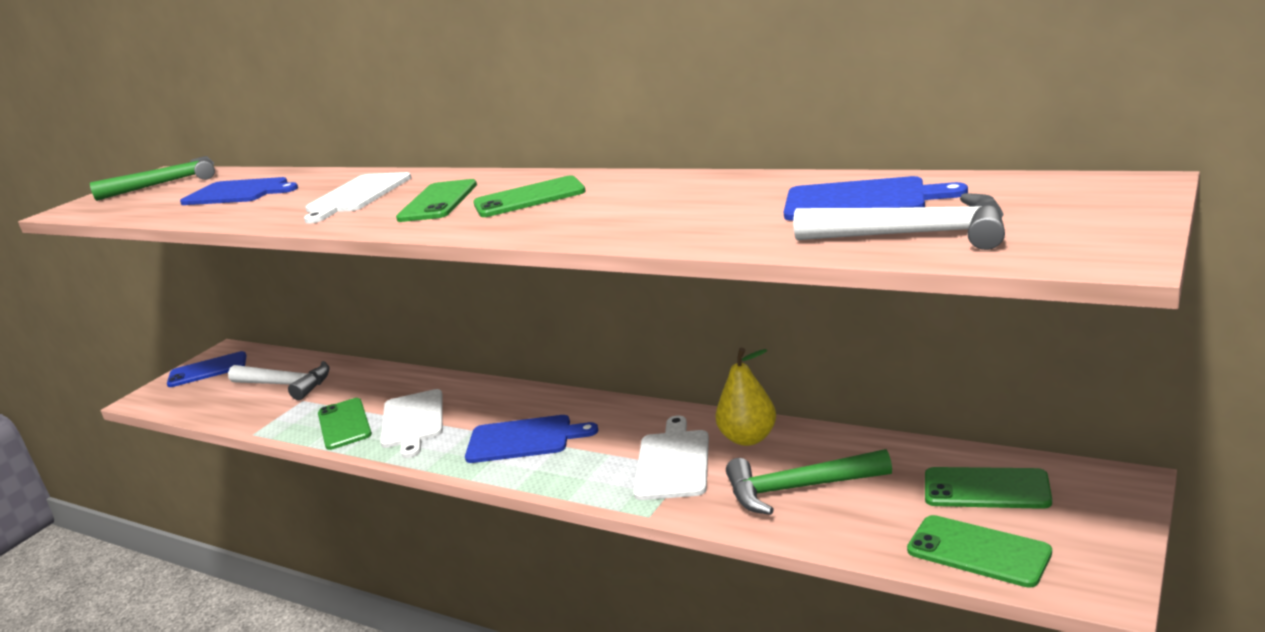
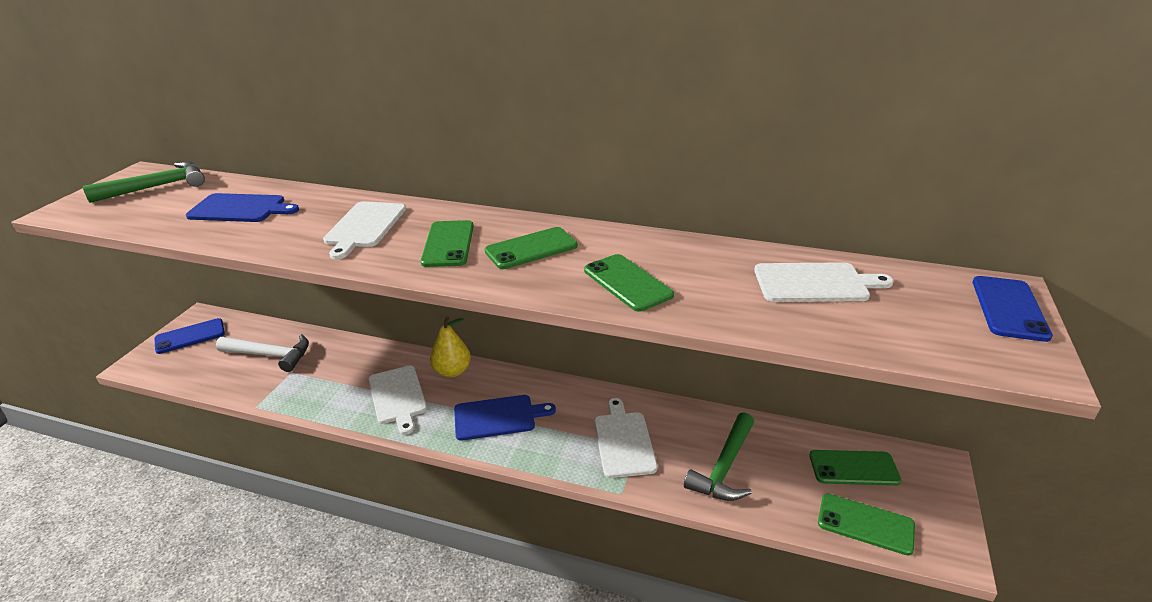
camera: 15 degrees left, 10 degrees up
green phone [318,398,372,450] -> green phone moved to [584,254,674,311]
yellow pear [715,348,776,446] -> yellow pear moved to [430,316,471,378]
green hammer [726,449,892,515] -> green hammer turned 45 degrees counterclockwise [684,412,754,501]
blue cutting board [784,176,968,220] -> white cutting board [754,262,894,302]
white hammer [793,193,1005,250] -> none
none -> blue phone [973,276,1053,342]

